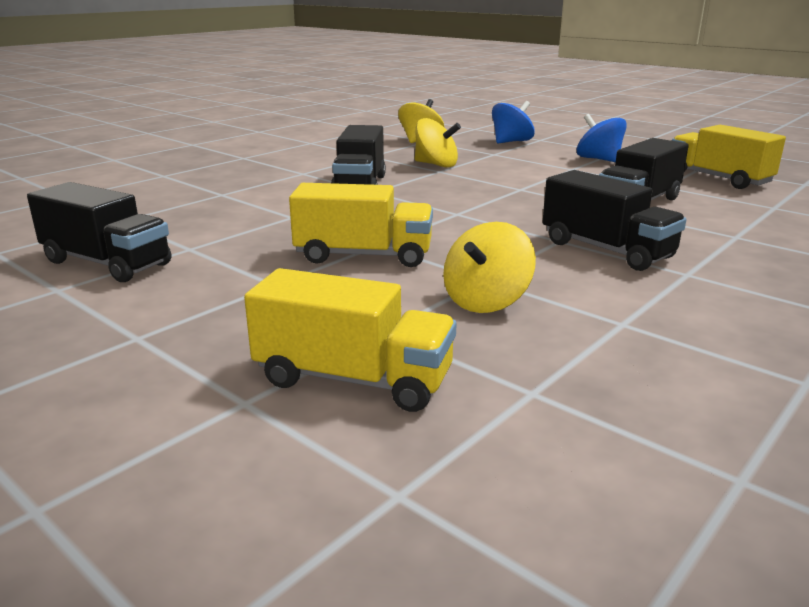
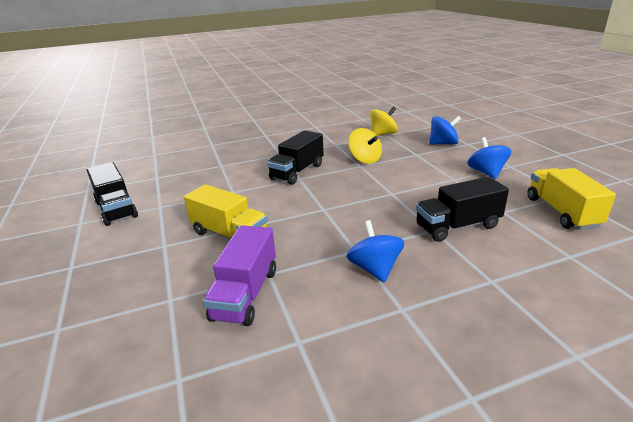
camera: 30 degrees right, 5 degrees up
yellow truck [244,268,457,412] -> none
yellow spinning top [443,222,536,313] -> purple truck [203,225,276,326]
black truck [543,170,686,271] -> blue spinning top [346,220,404,282]

